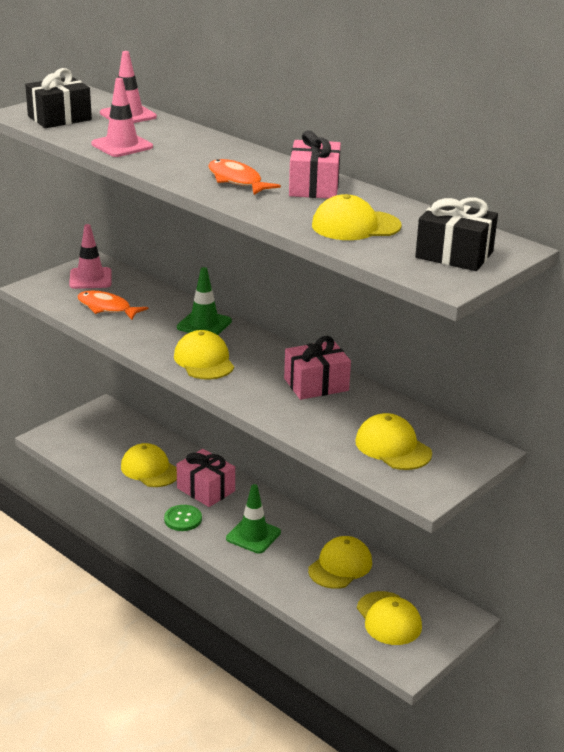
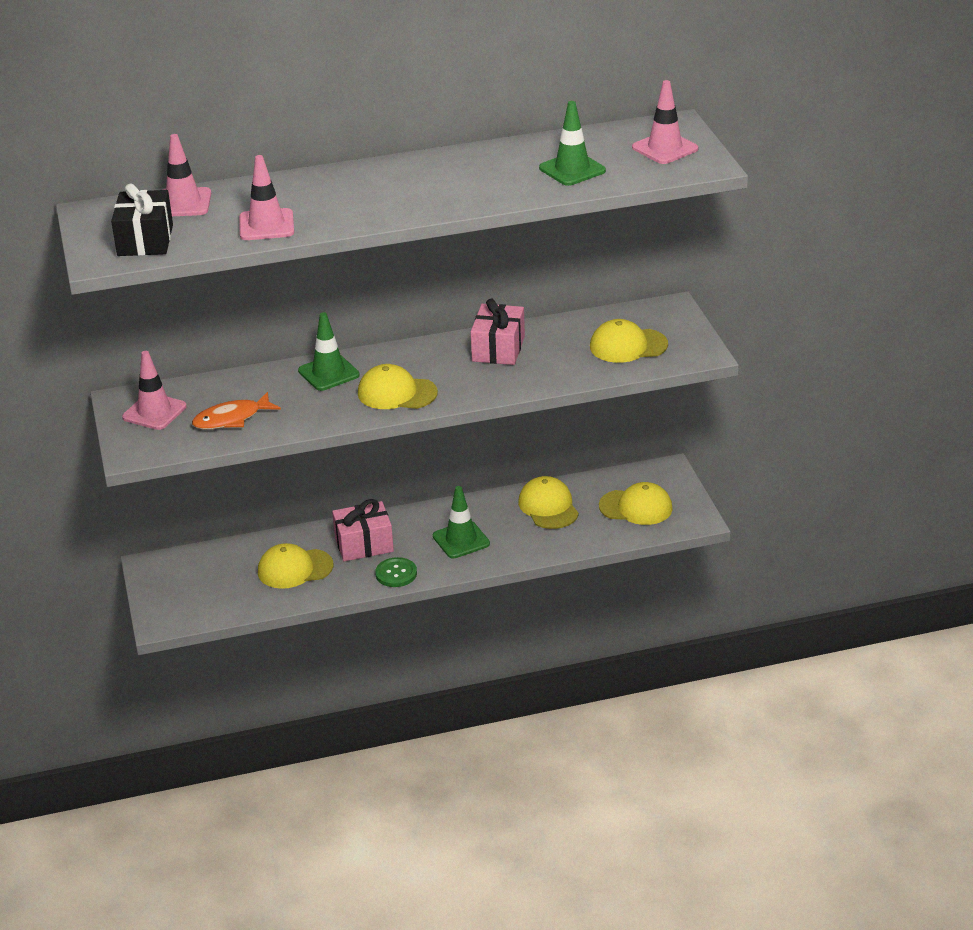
camera: 55 degrees left, 5 degrees up
orange fish [208,159,281,195] -> none
pink gift [289,131,341,199] -> none
yellow cap [312,194,402,240] -> green traffic cone [539,101,606,186]
black gift [415,198,498,271] -> pink traffic cone [632,80,698,164]

